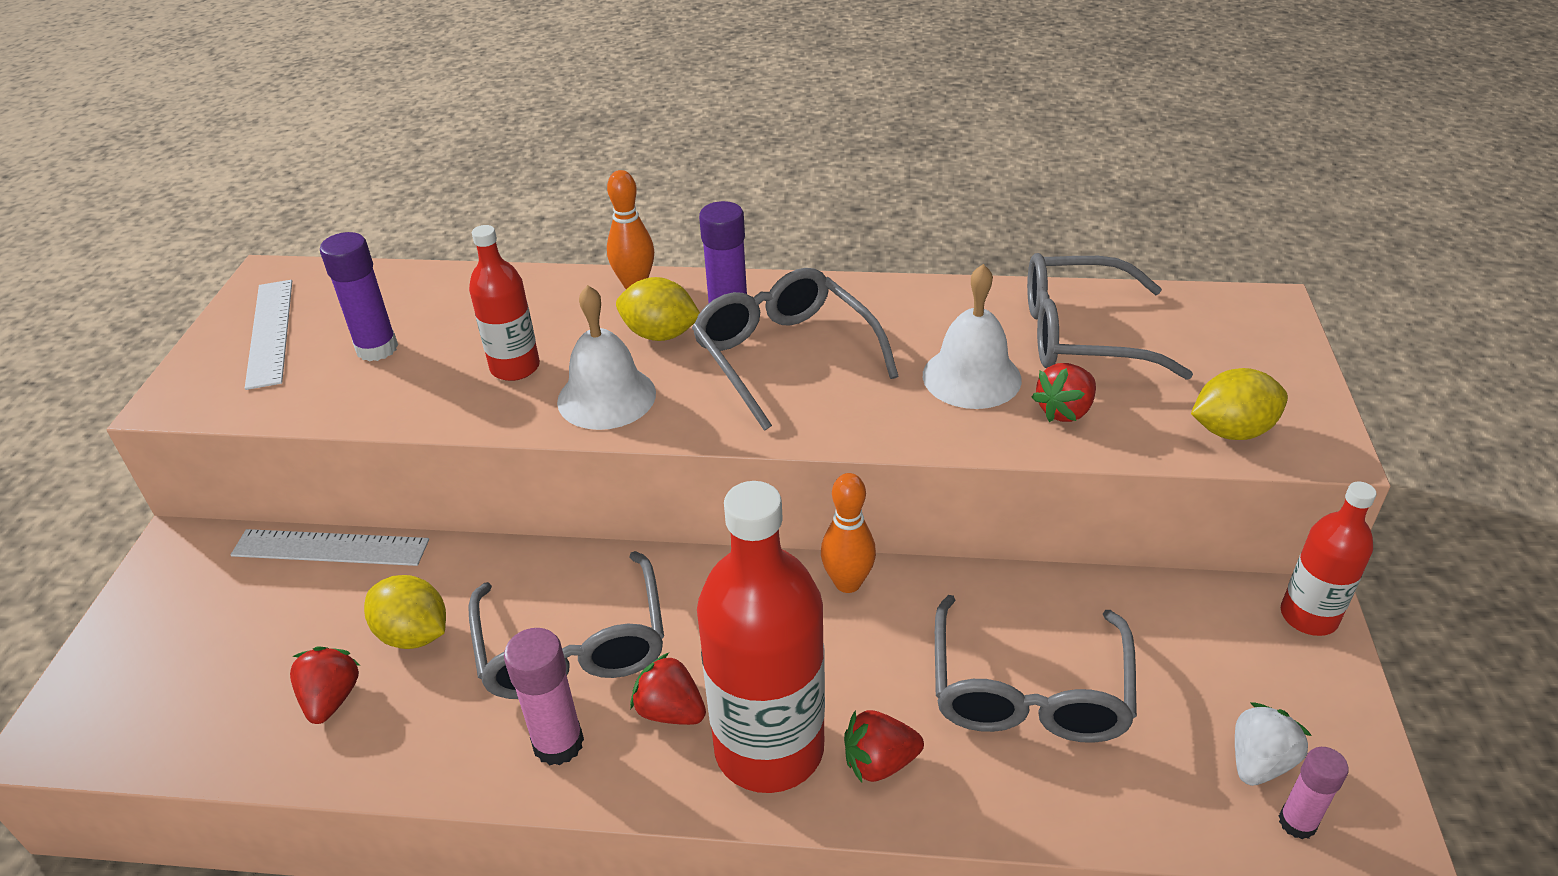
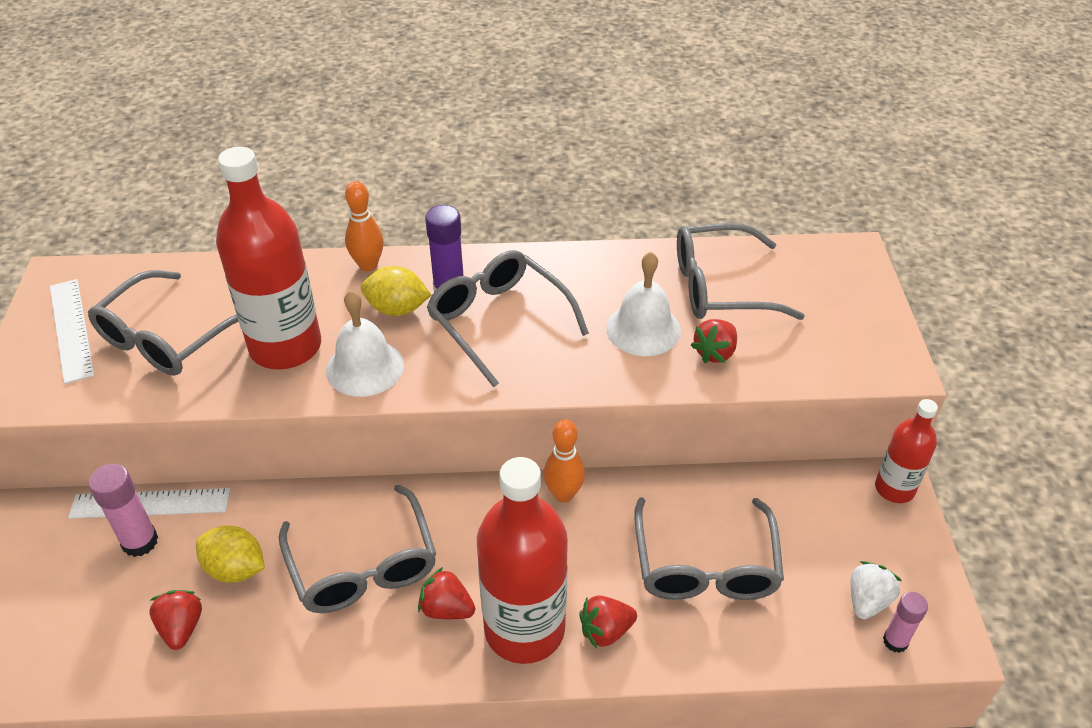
camera: 10 degrees left, 5 degrees up
purple glue stick [320,232,398,362] -> grey glasses [88,270,239,376]
red bottle [469,225,540,381] -> red bottle [216,147,321,369], size x1.82
pink glue stick [504,628,584,765] -> pink glue stick moved to [88,464,158,557]
yellow lemon [1191,368,1288,440] -> none

